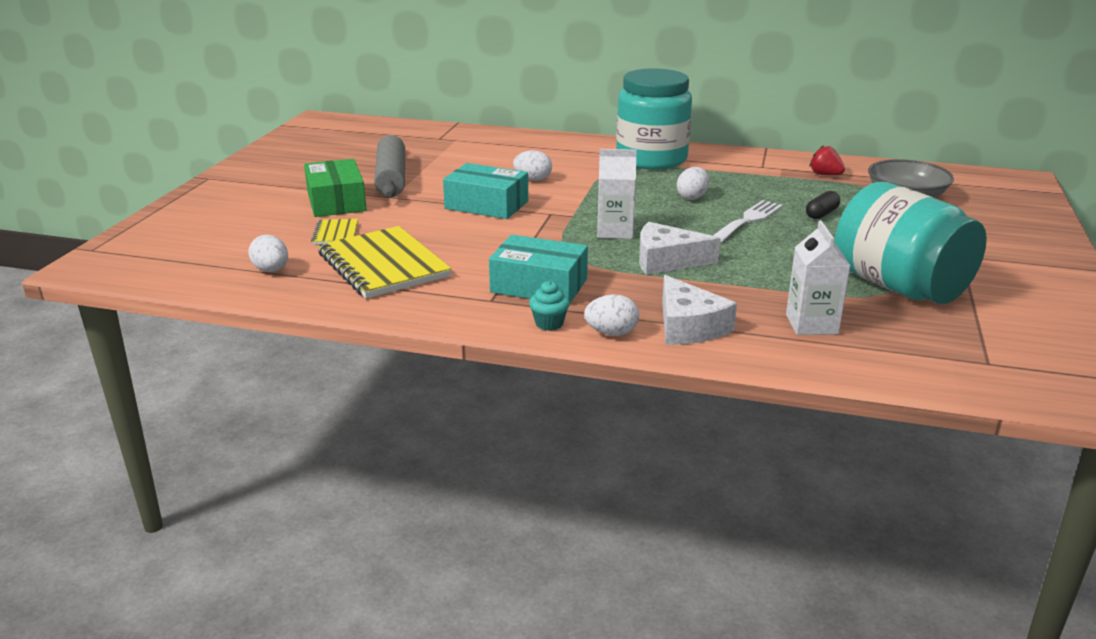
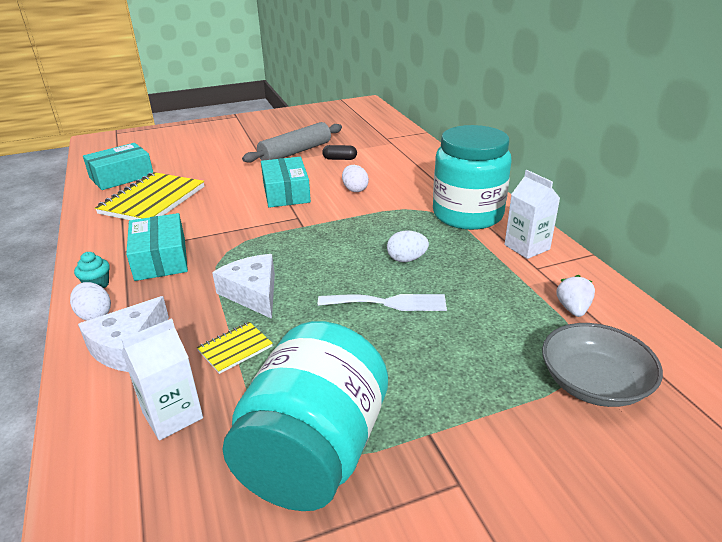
camera: 55 degrees right, 5 degrees up
white egg [248,235,288,272] -> turquoise box [83,143,153,190]
green box [304,159,367,217] -> none
yellow notebook [311,219,358,245] -> yellow notebook moved to [197,322,273,374]
white carton [597,149,637,239] -> white carton moved to [504,170,560,259]
black capsule [806,191,840,219] -> black capsule moved to [322,145,357,160]
red strawberry [810,145,845,175] -> white strawberry [556,275,595,317]

